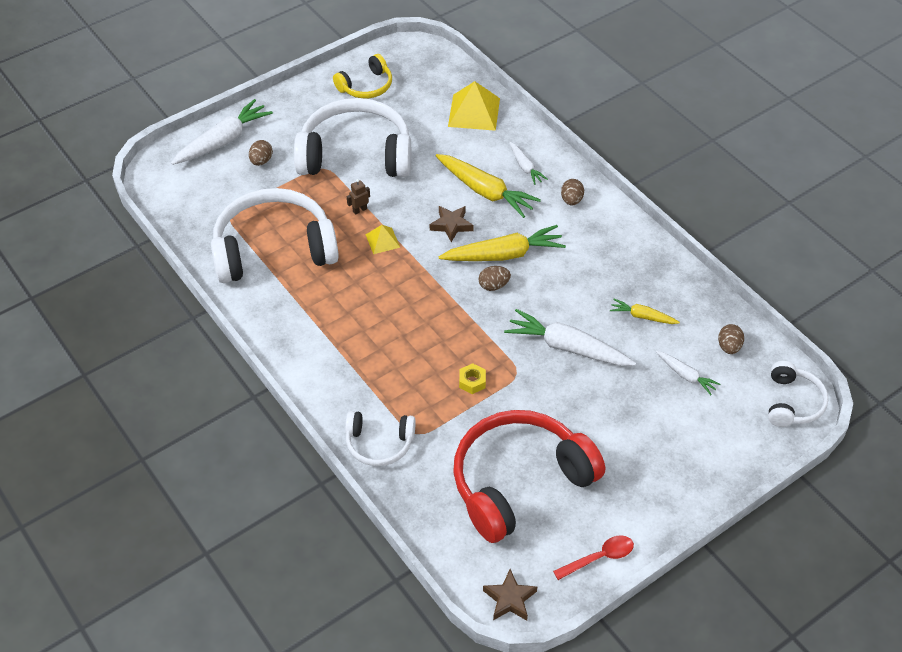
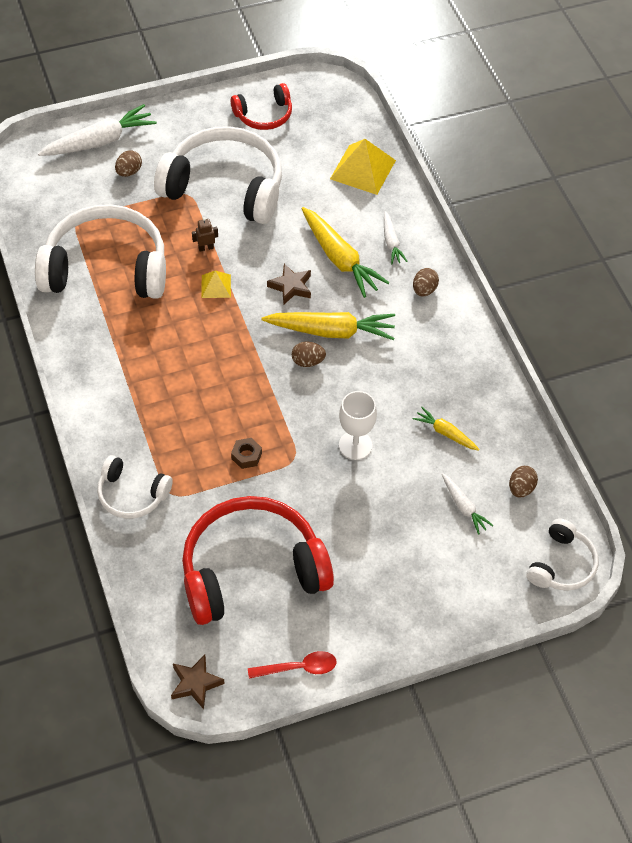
camera: 15 degrees right, 5 degrees up
yellow headphones [333,54,392,99] -> red headphones [231,83,292,130]
yellow nut [459,363,486,394] -> brown nut [231,438,262,469]
white carrot [504,309,636,366] -> white goblet [339,391,377,460]

